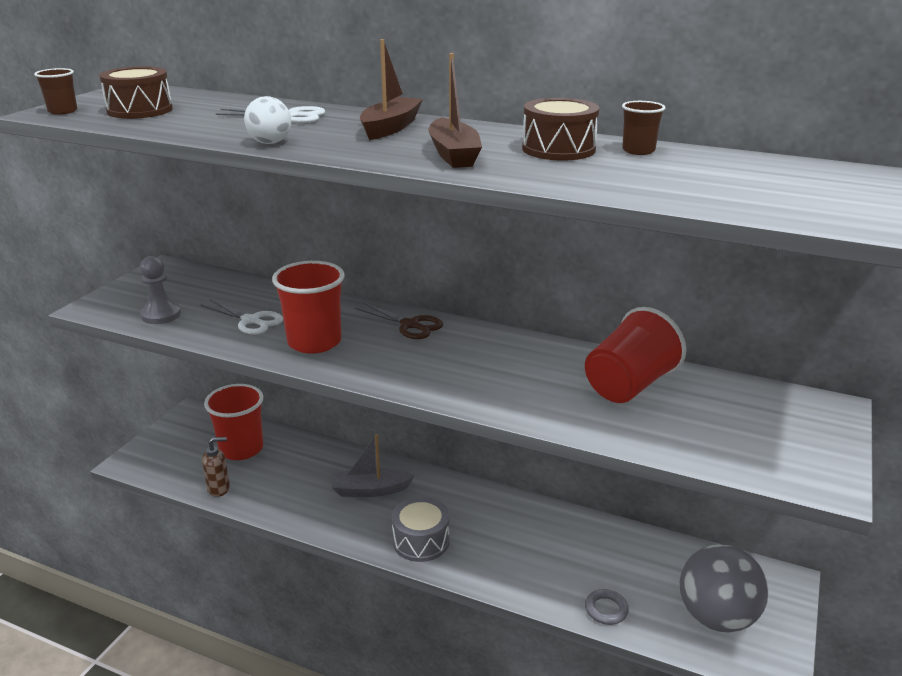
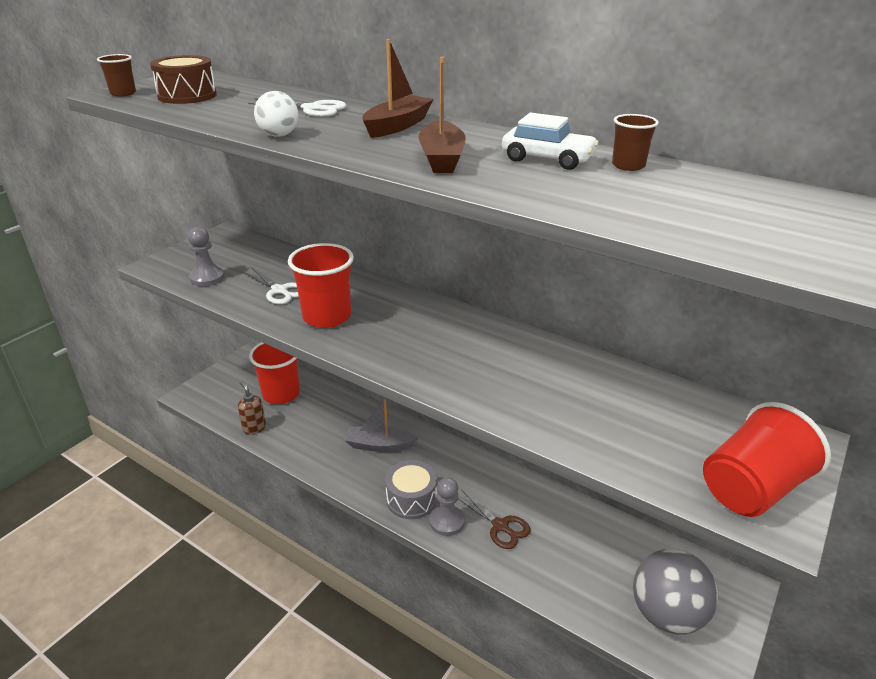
camera: 10 degrees right, 5 degrees up
brown soap dispenser [202,437,230,497] -> brown soap dispenser turned 120 degrees counterclockwise [238,381,266,435]
brown scissors [355,302,443,339] -> brown scissors moved to [459,489,530,549]
brown drum [522,98,599,161] -> white car [502,112,599,170]
red cup [585,307,686,403] -> red cup moved to [703,402,831,517]
grey ring [585,589,629,625] -> none
none -> grey pawn [429,477,465,536]

